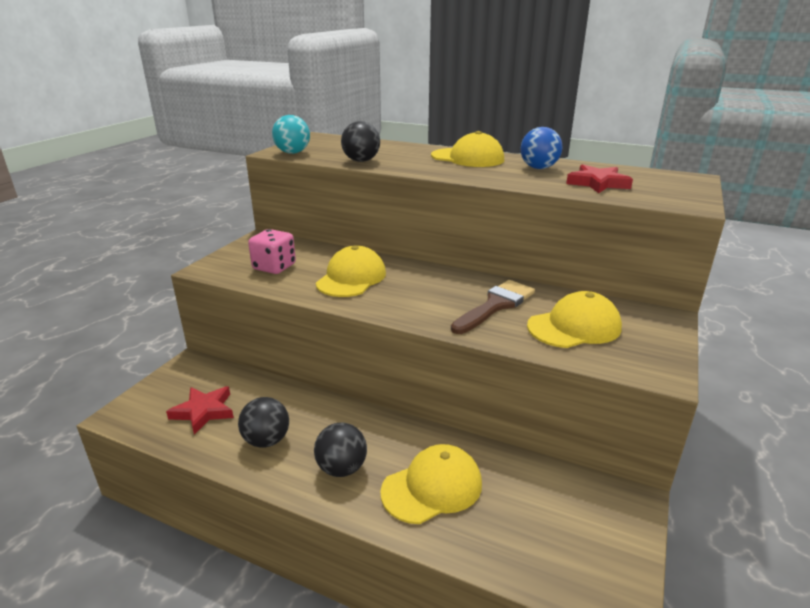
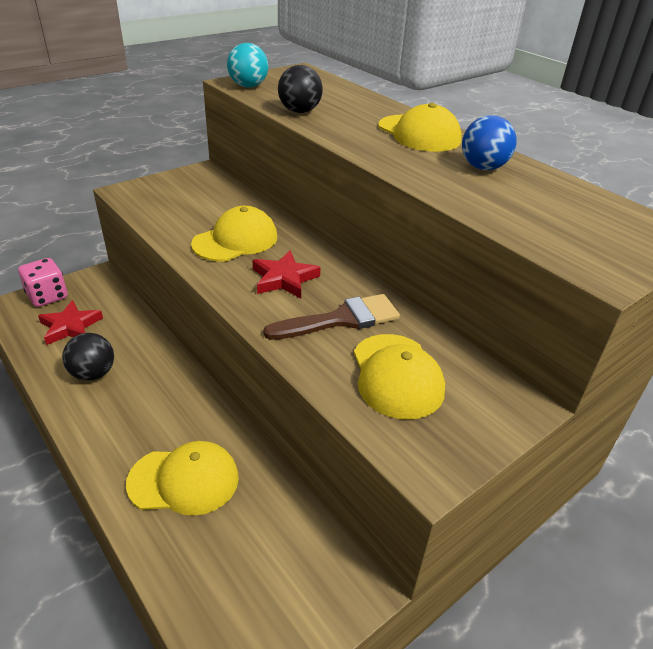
camera: 25 degrees right, 10 degrees up
pink dice [248,229,296,274] -> pink dice moved to [18,258,68,307]
black ball [314,423,367,477] -> none
yellow cap [527,291,622,348] -> yellow cap turned 75 degrees clockwise [354,334,445,419]
red star [566,164,633,193] -> red star moved to [252,250,321,298]

